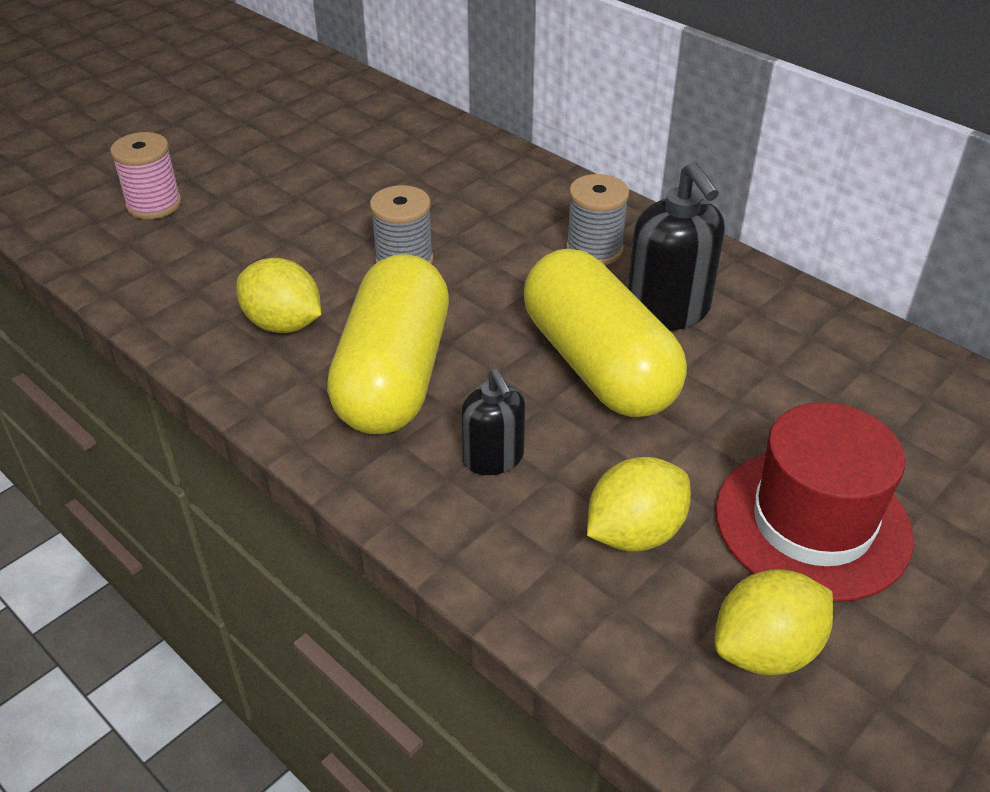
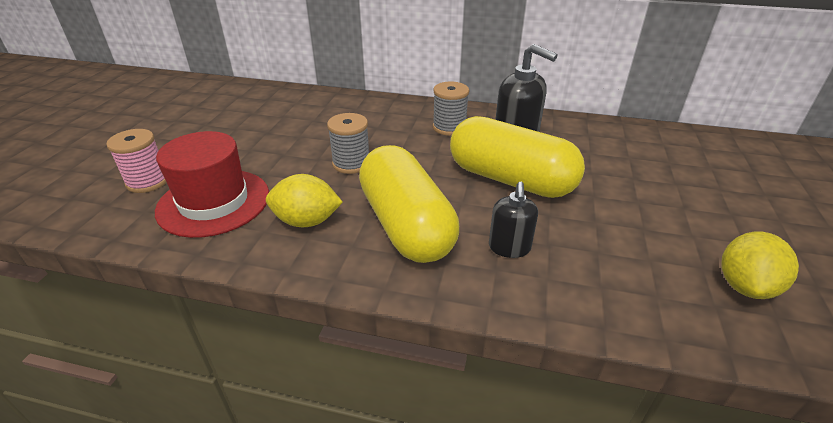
camera: 30 degrees left, 5 degrees down
black soap dispenser [461,369,525,475] -> black soap dispenser turned 60 degrees clockwise [489,182,538,258]
yellow lemon [587,457,691,552] -> none
red hat [715,402,914,602] -> red hat moved to [155,131,269,238]

